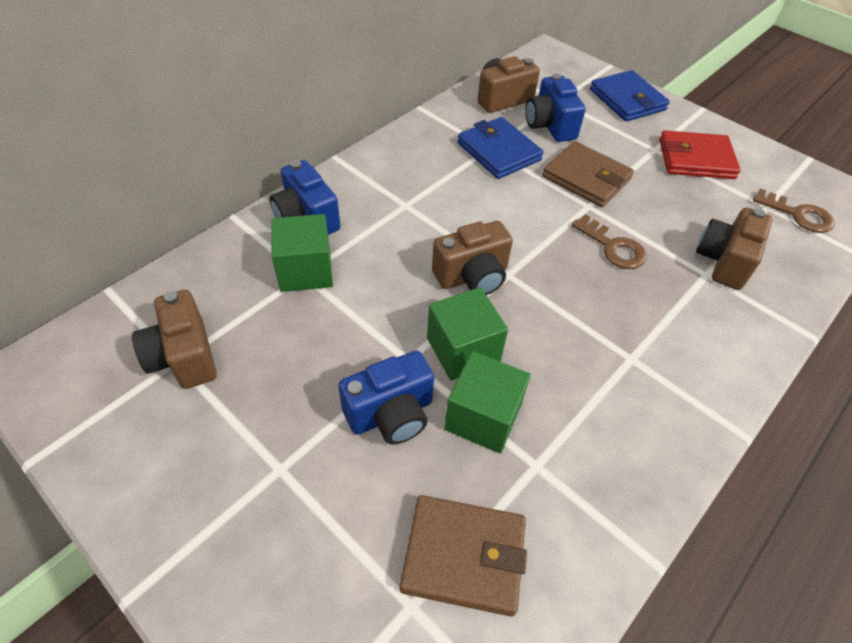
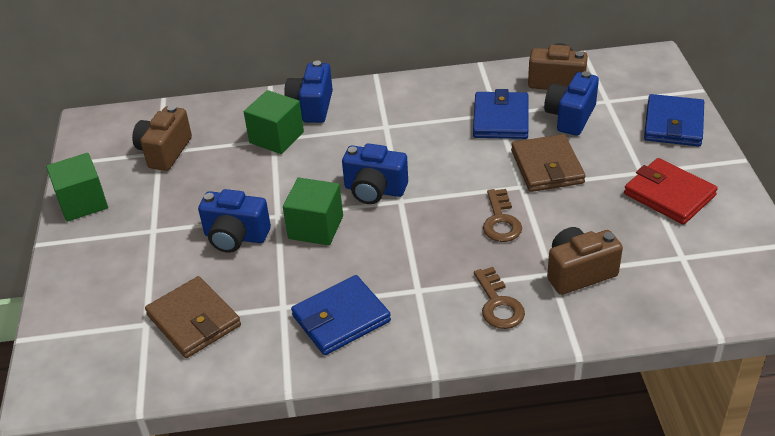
camera: 45 degrees right, 10 degrees down
brown camera [432,221,513,295] -> blue camera [342,143,408,204]
green cube [444,351,531,454] -> green cube moved to [46,153,108,222]
brown key [753,189,835,233] -> brown key moved to [474,267,525,329]
none -> blue wallet [291,275,391,355]

